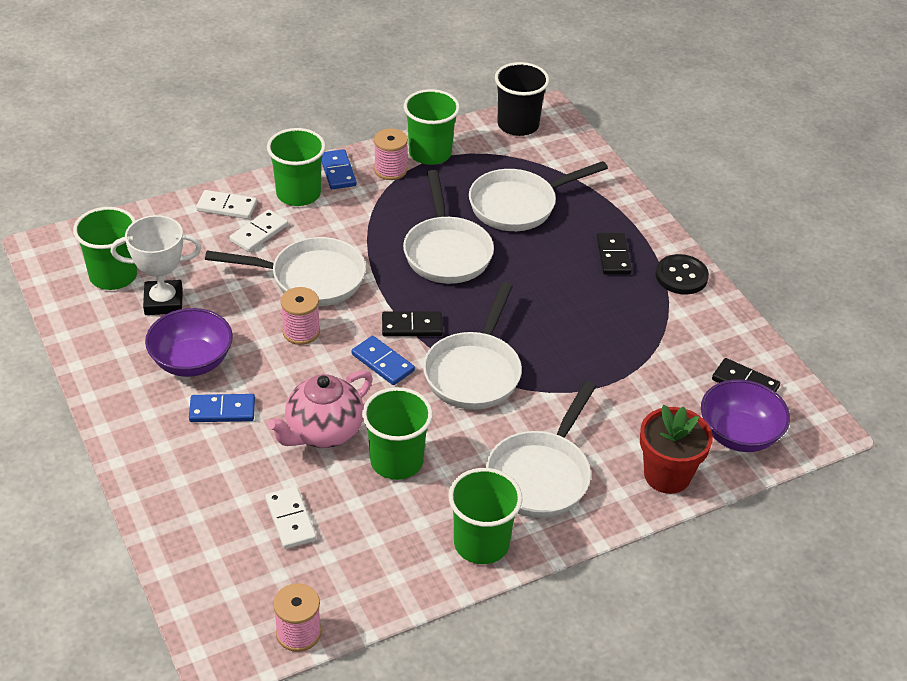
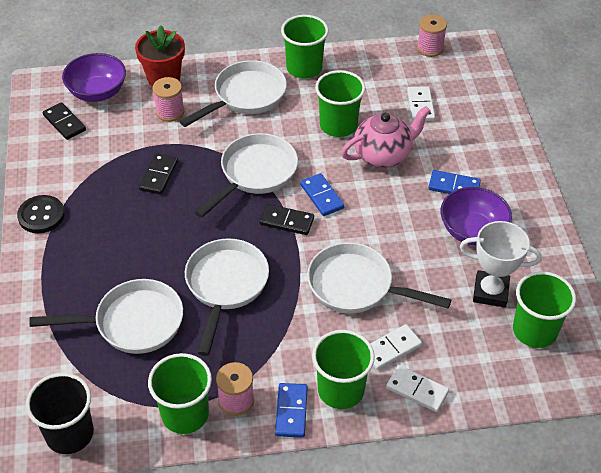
camera: 160 degrees left, 5 degrees up
pink spool [280,287,320,345] -> pink spool moved to [153,77,184,122]
black domino [597,233,632,275] -> black domino moved to [139,153,178,195]

